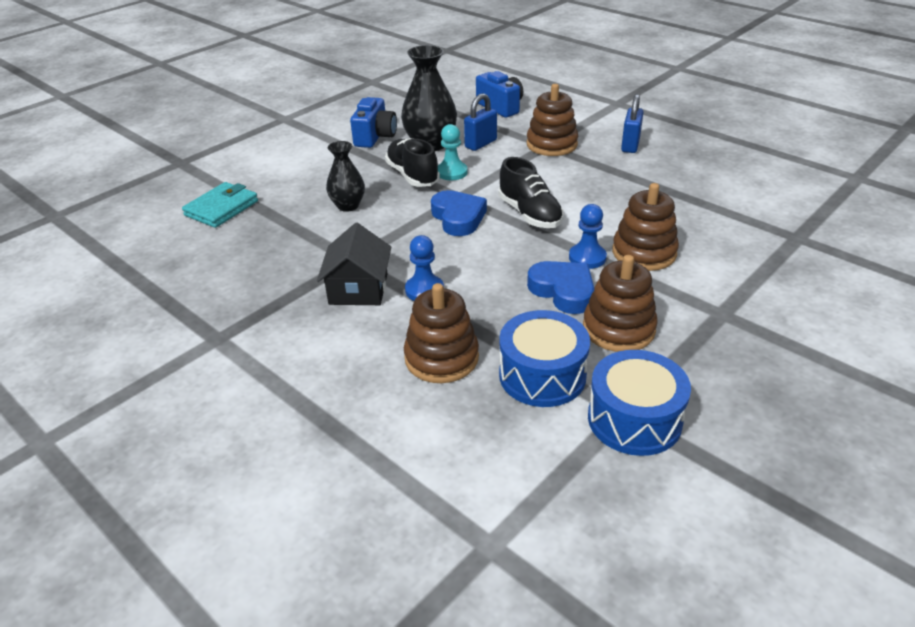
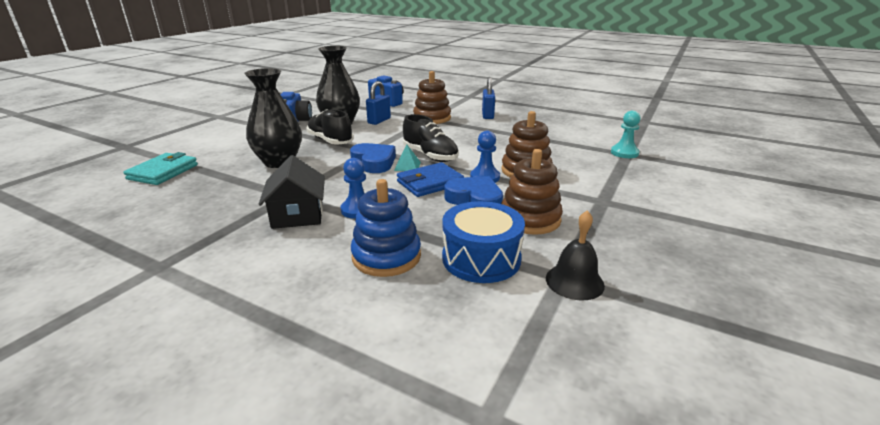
camera: 15 degrees left, 10 degrees down
black vase [326,141,365,212] -> black vase [244,68,302,168], size x1.63
brown stacking toy [404,283,479,383] -> blue stacking toy [351,179,421,277]
turquoise pawn [438,124,468,180] -> turquoise pawn moved to [611,111,640,158]
blue drum [588,350,691,456] -> black bell [546,210,605,300]
none -> turquoise pyramid [394,144,421,171]
none -> blue wallet [397,162,464,197]

